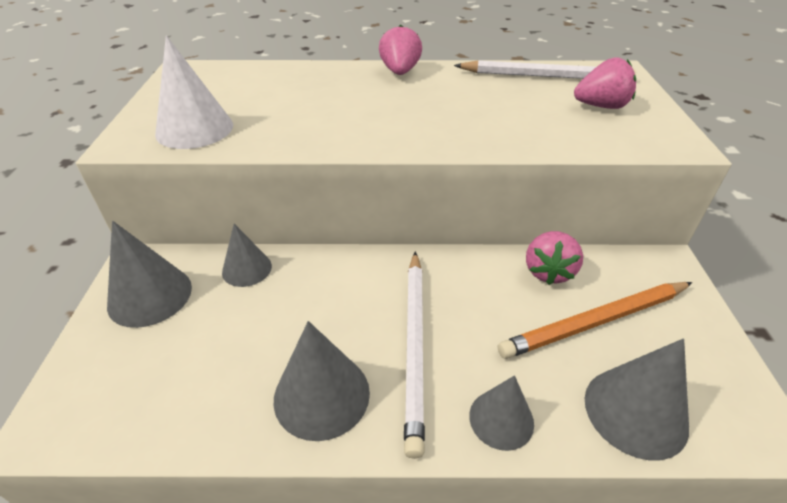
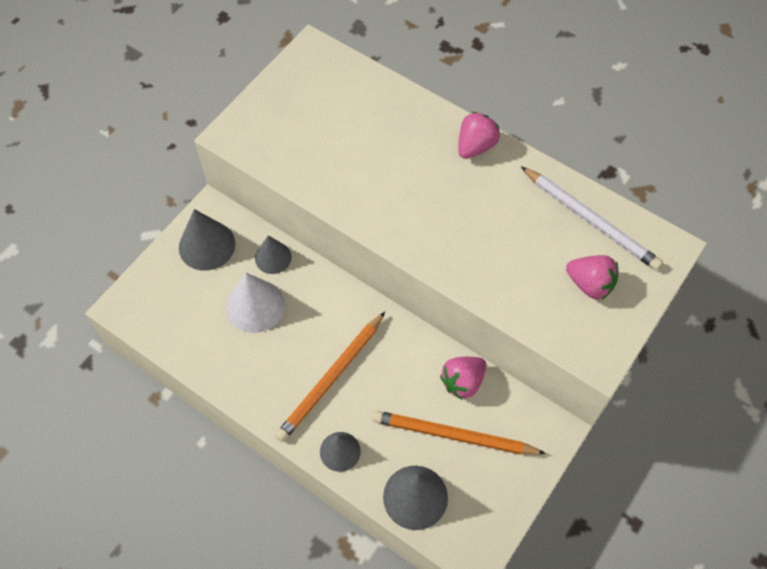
camera: 35 degrees right, 20 degrees up
white cone [155,36,233,149] -> white cone moved to [226,273,285,333]
grey cone [274,321,370,441] -> none
white pencil [404,252,425,459] -> orange pencil [275,312,385,442]

